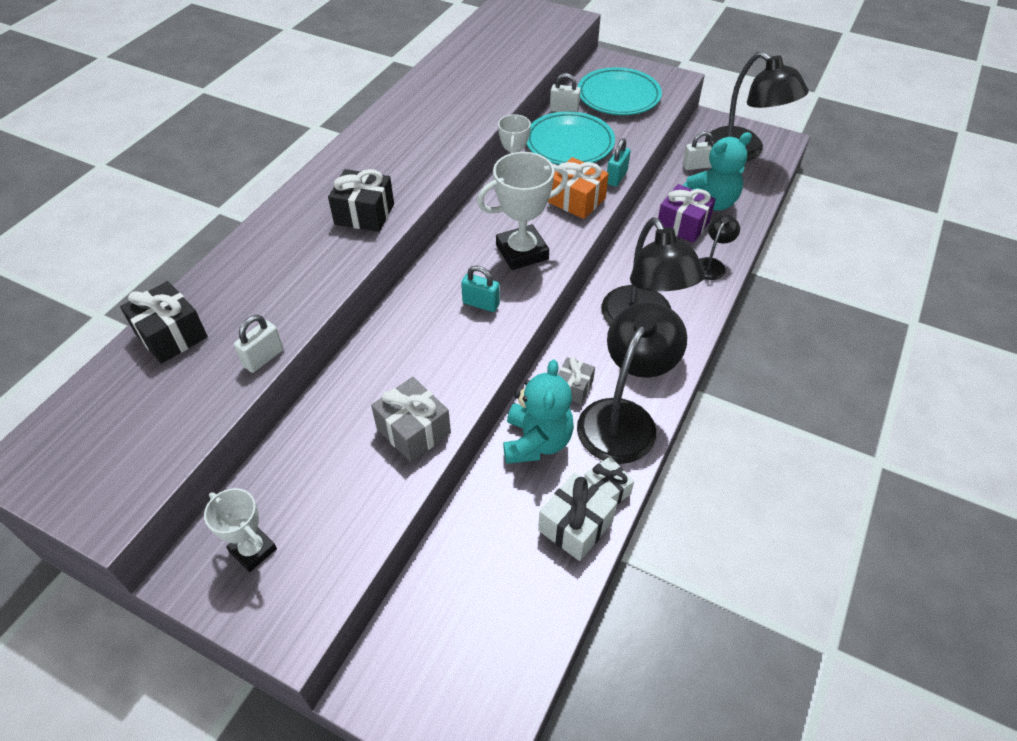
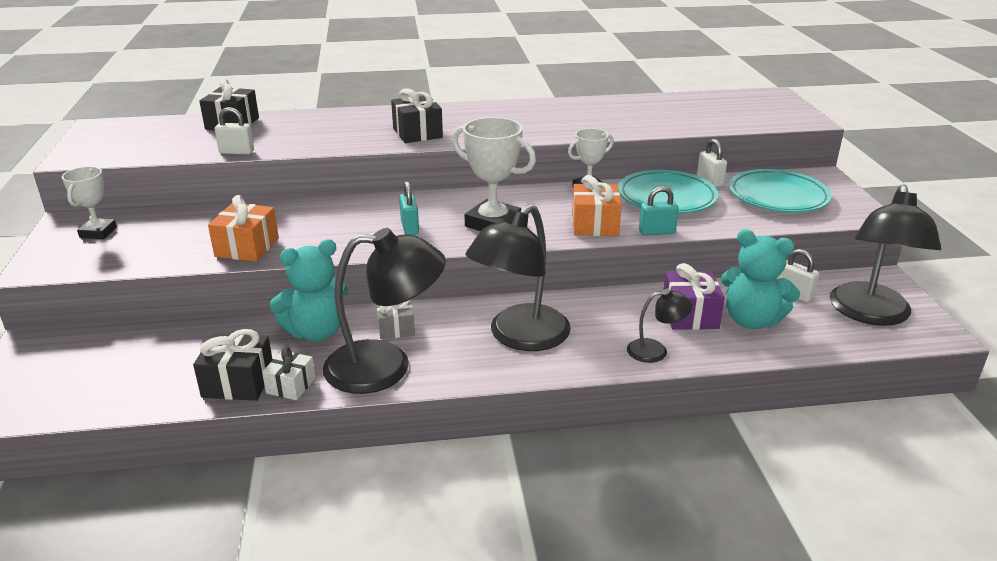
camera: 55 degrees right, 20 degrees down
grey gift [371,377,451,462] -> orange gift [208,195,279,262]
white gift [538,473,617,561] -> black gift [193,329,273,401]

